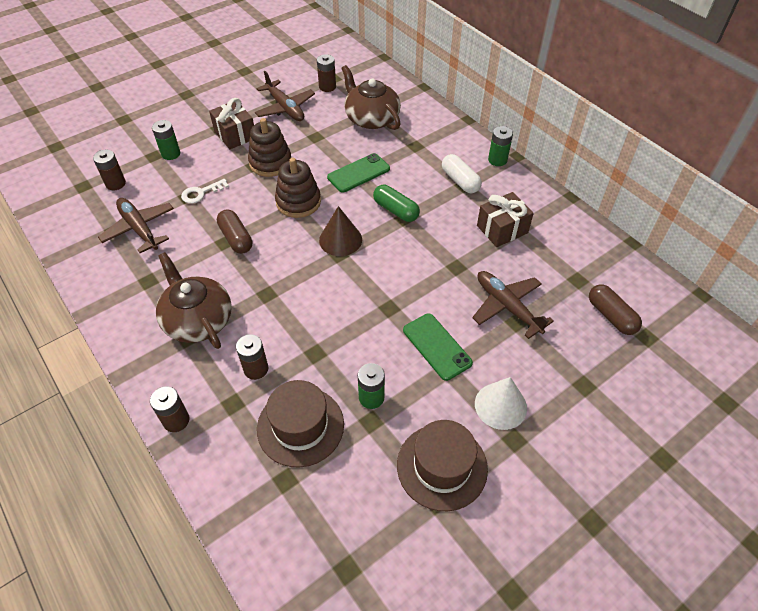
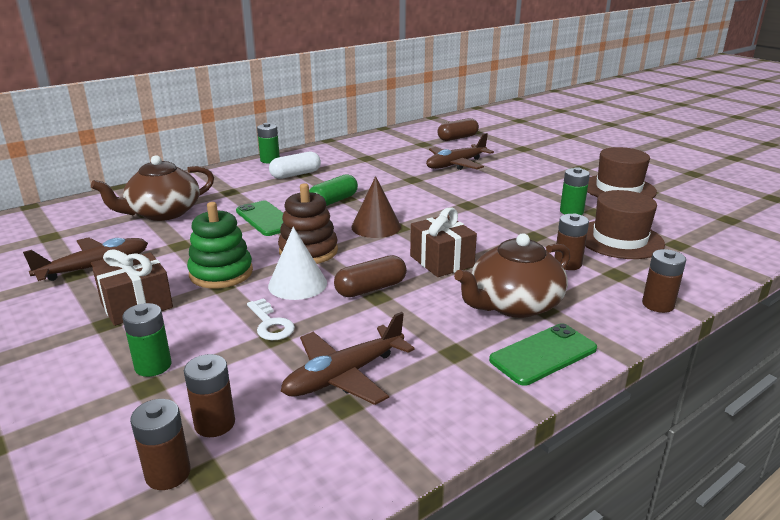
camera: 90 degrees left, 25 degrees down
brown stacking toy [248,118,291,177] -> green stacking toy [187,202,253,289]
brown battery [317,54,336,92] -> brown battery moved to [130,399,191,490]
green phone [403,313,473,381] -> green phone moved to [489,323,597,386]
white cone [475,377,527,430] -> white cone moved to [268,227,327,300]
brown gift [477,192,534,247] -> brown gift moved to [410,207,477,277]

